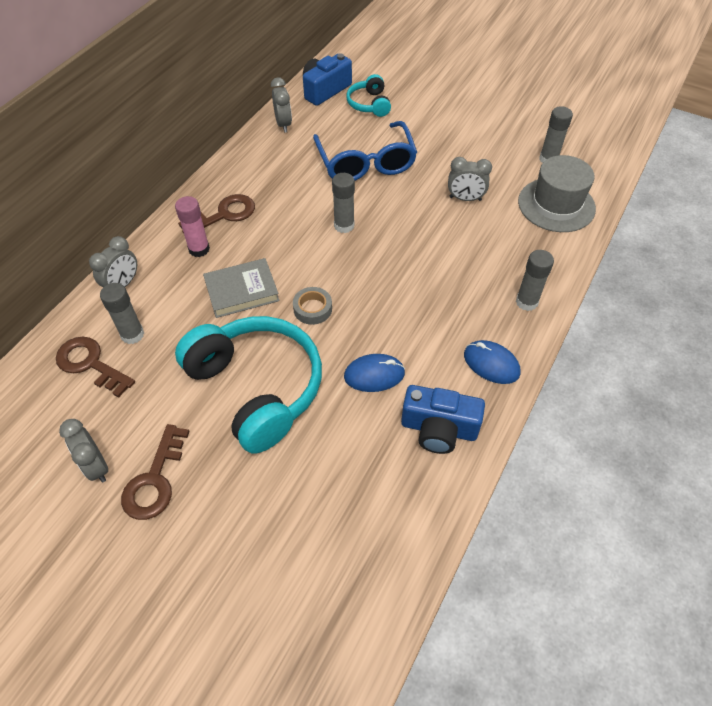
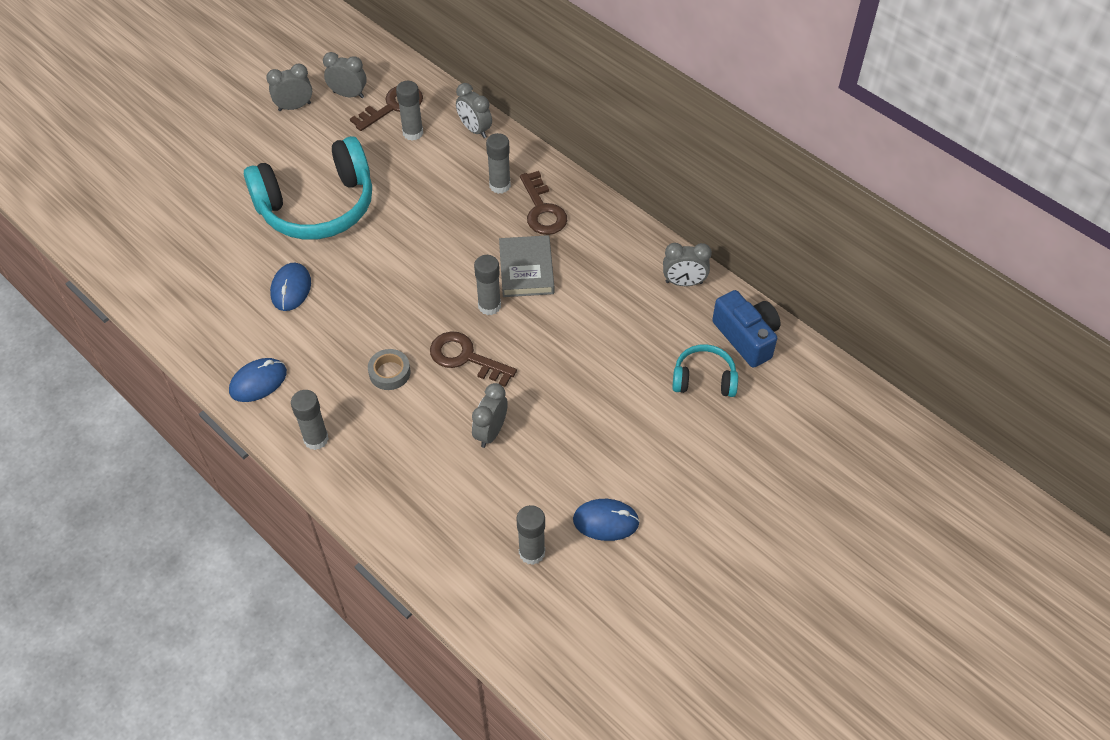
camera: 105 degrees right, 0 degrees up
brown key [121,424,190,520] -> brown key moved to [430,331,517,387]
pink glue stick [175,196,210,257] -> grey glue stick [486,133,511,194]
grey book [203,258,280,318] -> grey book moved to [499,235,554,297]
grey tape [293,287,332,325] -> grey tape moved to [368,349,411,390]
blue glasses [313,121,417,181] -> none
blue camera [401,385,485,454] -> none
grey hat [518,155,596,232] -> none
none -> grey clock [323,52,367,98]
none -> blue mouse [573,499,640,541]

